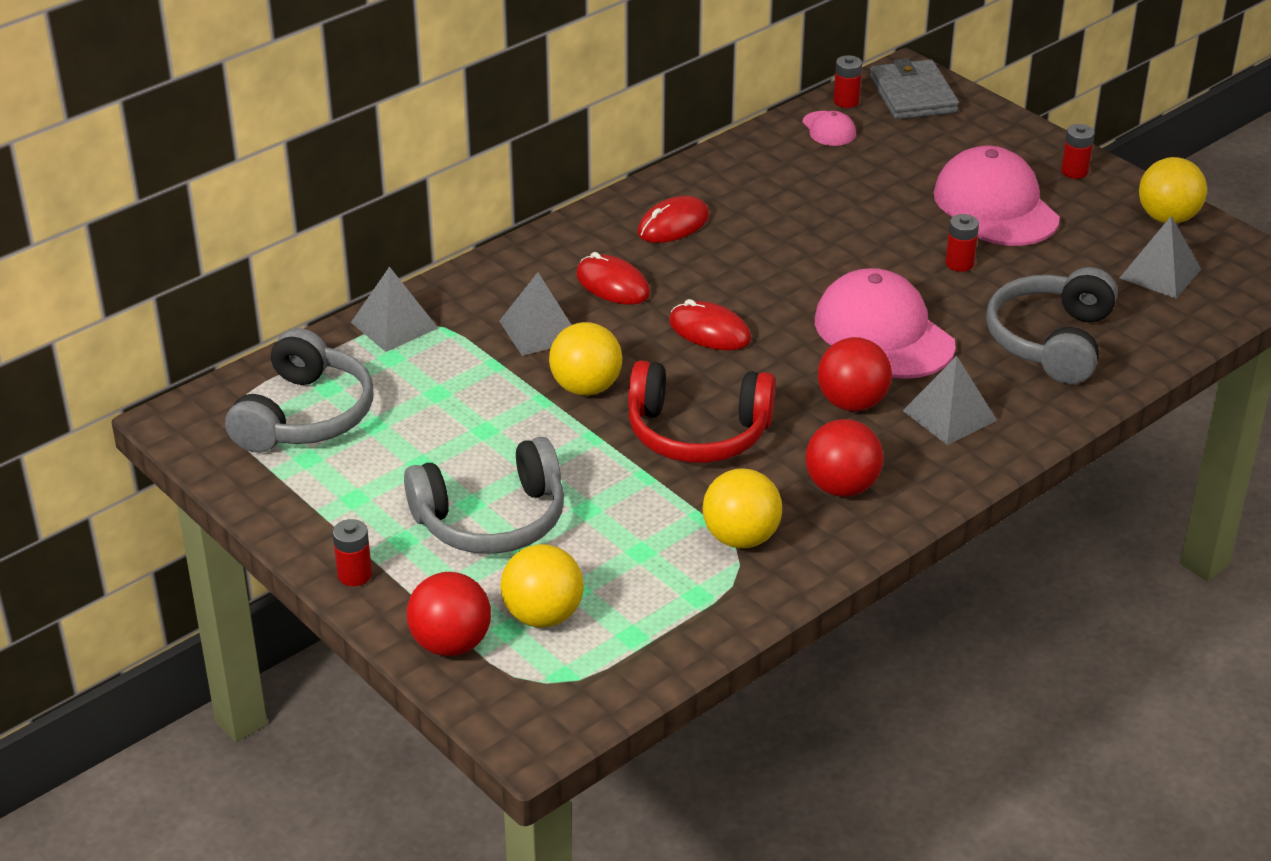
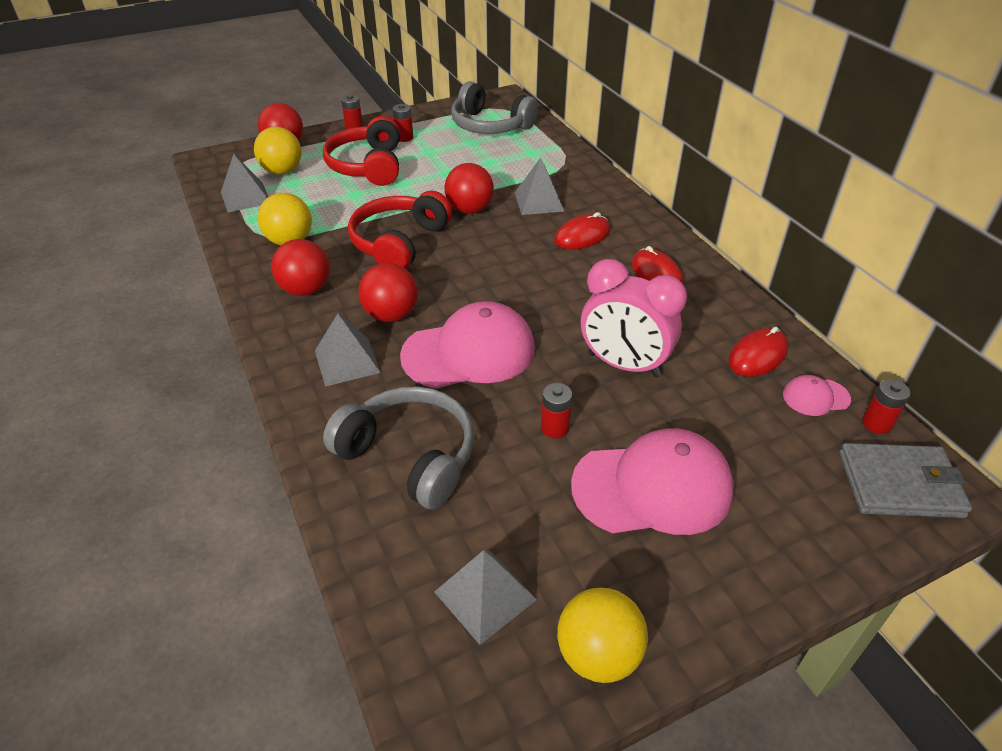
camera: 105 degrees right, 5 degrees up
grey pyramid [351,266,438,352] -> grey pyramid moved to [221,154,268,212]
grey headphones [404,437,564,554] -> red headphones [323,116,400,186]
yellow ball [549,322,622,396] -> red ball [445,163,494,214]
red mouse [669,299,751,350] -> red mouse moved to [729,327,789,377]
red battery [1061,124,1095,179] -> red battery moved to [392,104,413,142]
none -> pink clock [581,259,687,377]

